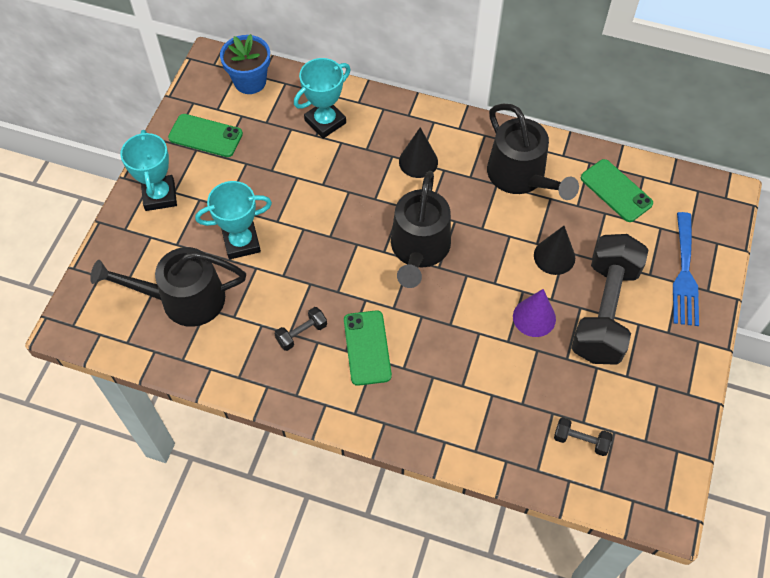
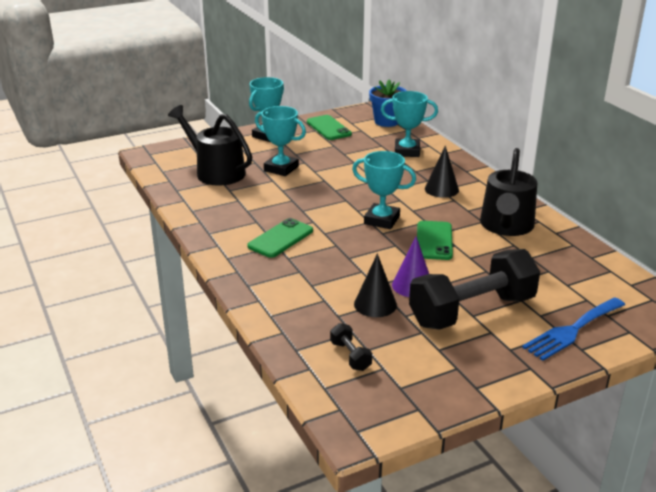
camera: 45 degrees right, 30 degrees down
black dumbbell [274,307,327,351] -> none
black watering can [391,171,451,288] -> turquoise trophy [352,151,416,229]
black cone [534,226,575,275] -> black cone moved to [354,253,397,317]
green phone [581,159,653,222] -> green phone moved to [417,221,453,260]

